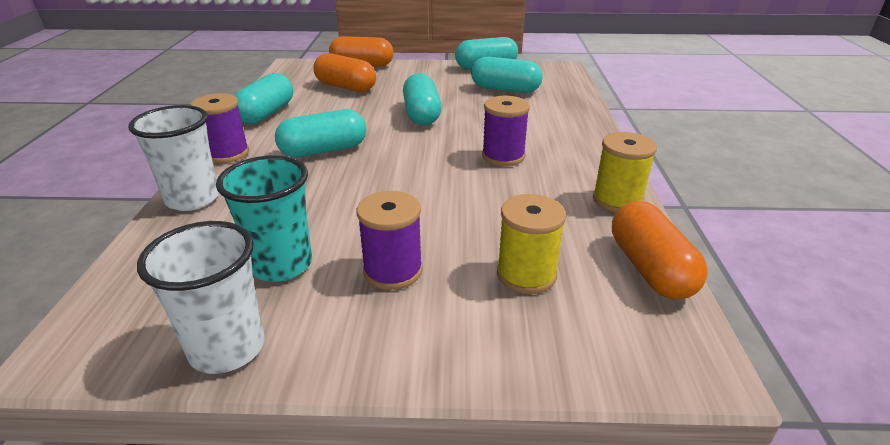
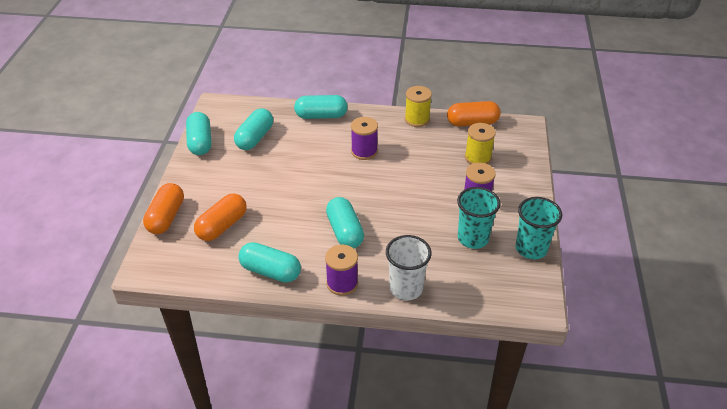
camera: 85 degrees left, 10 degrees up
white cup [137,221,265,374] -> turquoise cup [516,197,562,259]
turquoise capsule [403,73,442,125] -> turquoise capsule moved to [294,95,348,119]

